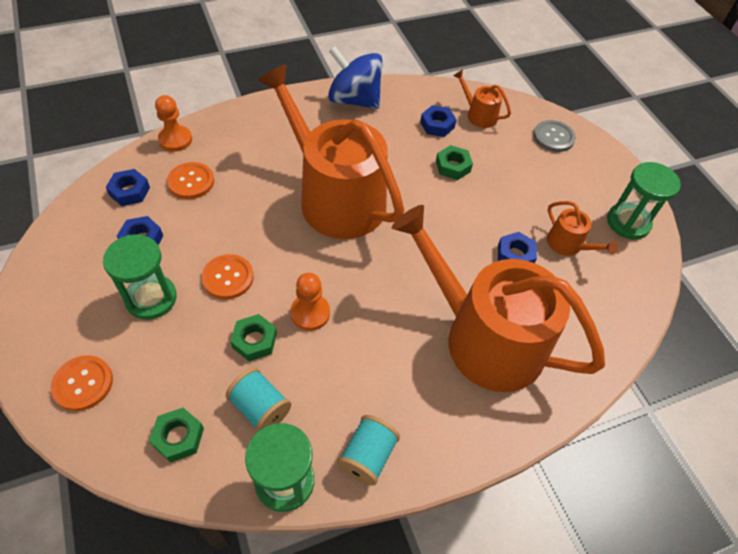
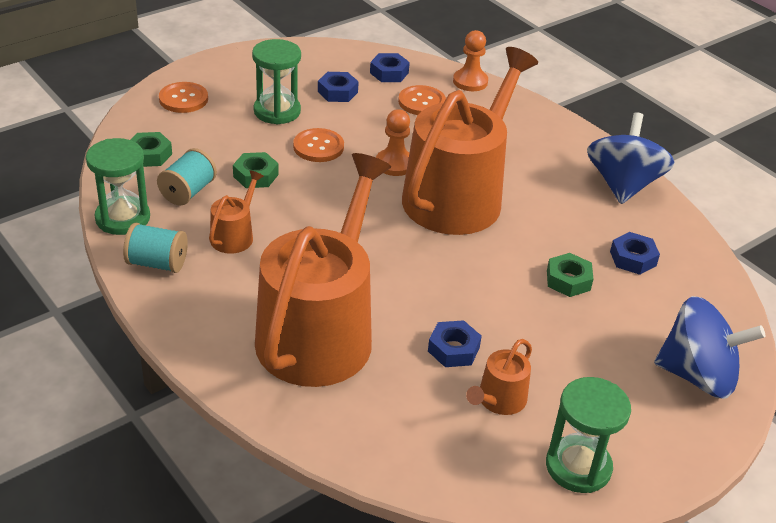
camera: 75 degrees right, 15 degrees down
orange pawn [290,273,330,331] -> orange pawn moved to [376,109,410,176]
orange watering can [453,69,511,128] -> orange watering can moved to [209,170,264,254]
grey button [534,120,576,152] -> blue spinning top [654,296,765,399]

